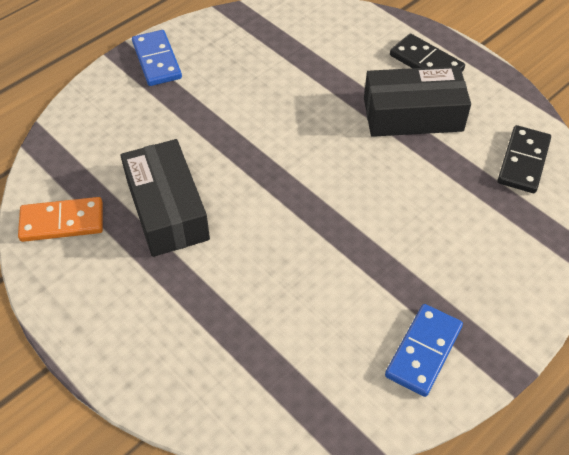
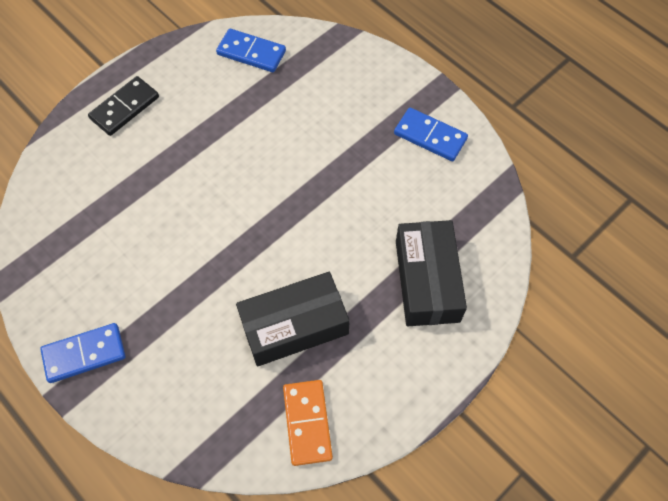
camera: 90 degrees left, 10 degrees up
black box [364,66,471,137] -> black box moved to [396,220,467,326]
black domino [497,125,551,193] -> blue domino [216,29,286,72]

